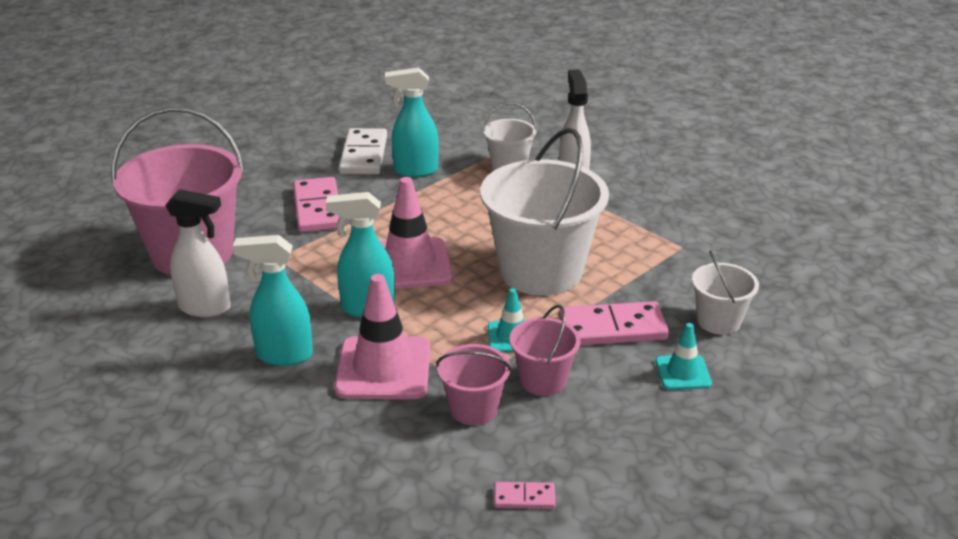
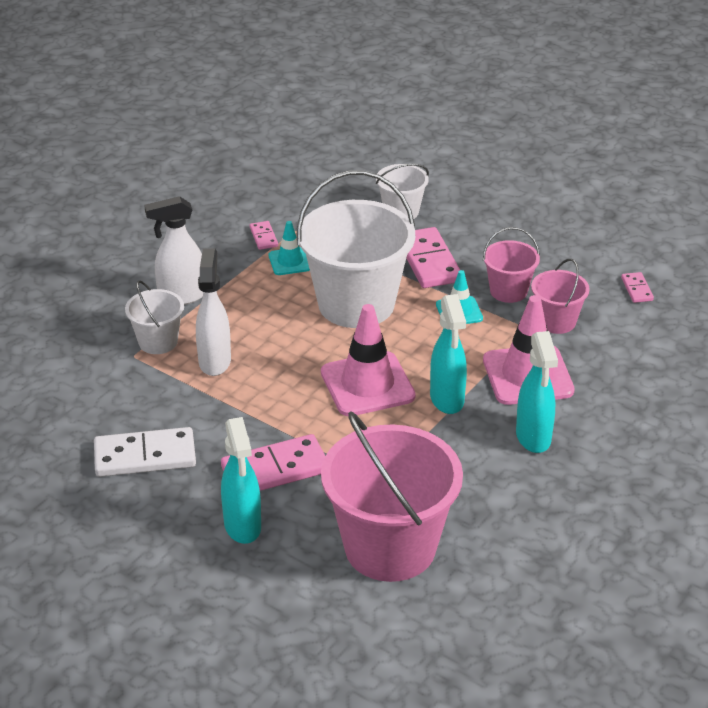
camera: 100 degrees left, 5 degrees up
white spray bottle [165,189,231,317] -> white spray bottle moved to [196,248,231,376]
turquoise spray bottle [385,68,439,177] -> turquoise spray bottle moved to [221,417,261,544]
turquoise traffic cone [656,323,712,390] -> turquoise traffic cone moved to [269,221,310,275]
none -> pink domino [250,221,278,250]

